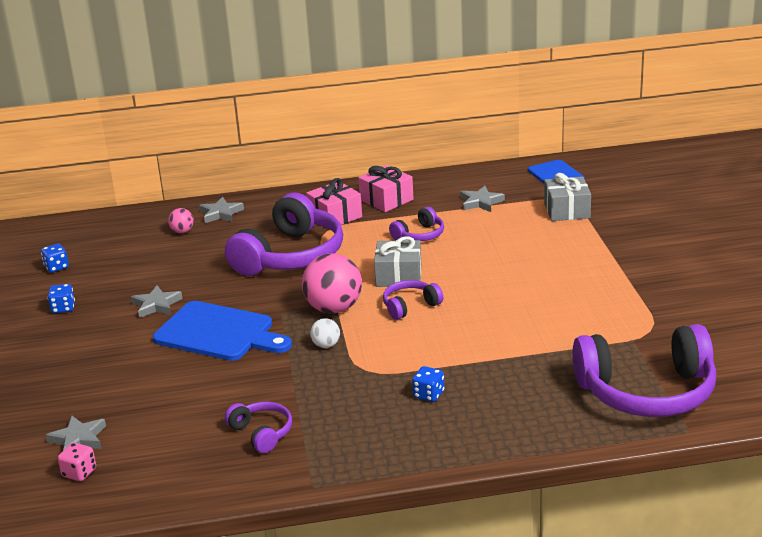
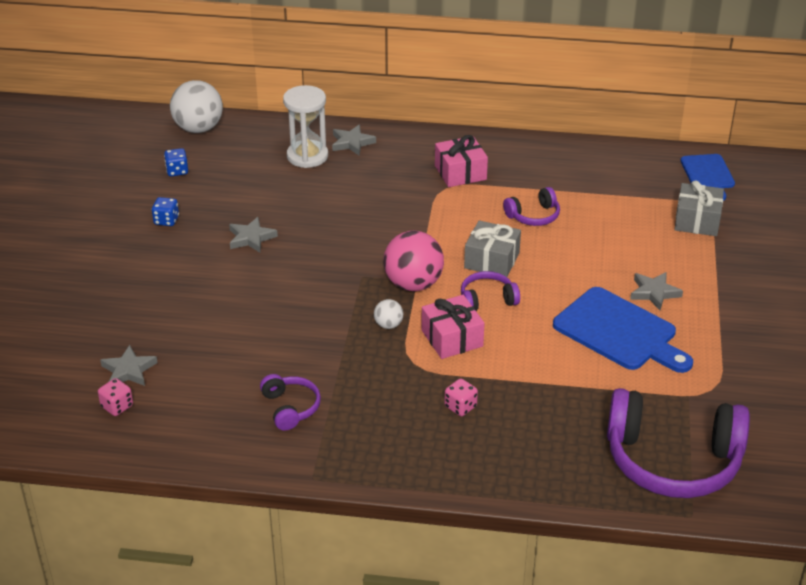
camera: 15 degrees right, 10 degrees up
blue cutting board [153,301,292,361] -> blue cutting board moved to [553,287,693,373]
pink ball [168,208,194,233] -> white hourglass [283,85,328,168]
purple headphones [225,193,343,276] -> none
pink gift [358,165,414,212] -> pink gift moved to [421,295,485,359]
blue dice [412,366,444,402] -> pink dice [444,379,478,416]
grey star [460,186,505,212] -> grey star moved to [630,272,683,310]
none -> white ball [170,80,223,133]

